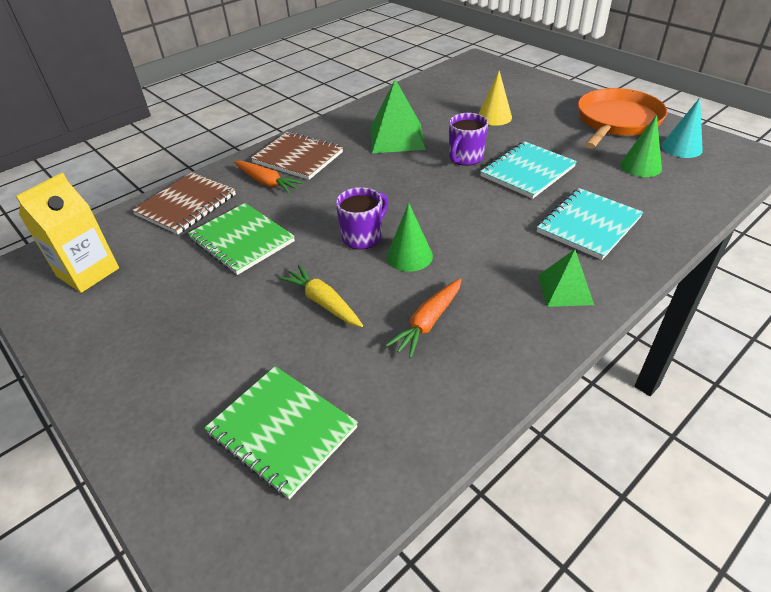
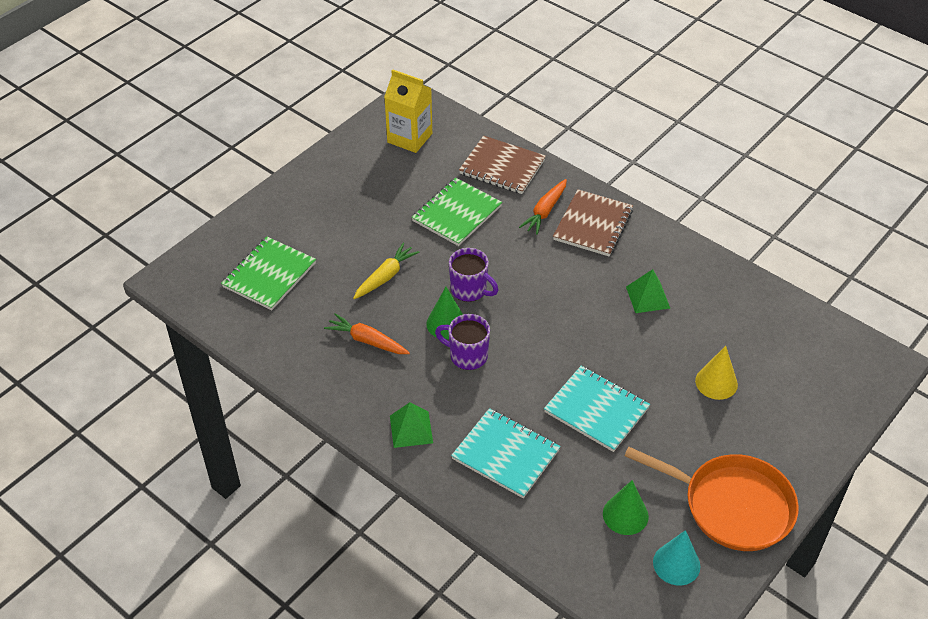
camera: 80 degrees right, 5 degrees up
green pyramid [370,79,426,153] -> green pyramid [626,269,670,313], size x0.62
purple mug [449,113,488,166] -> purple mug moved to [435,314,490,370]

